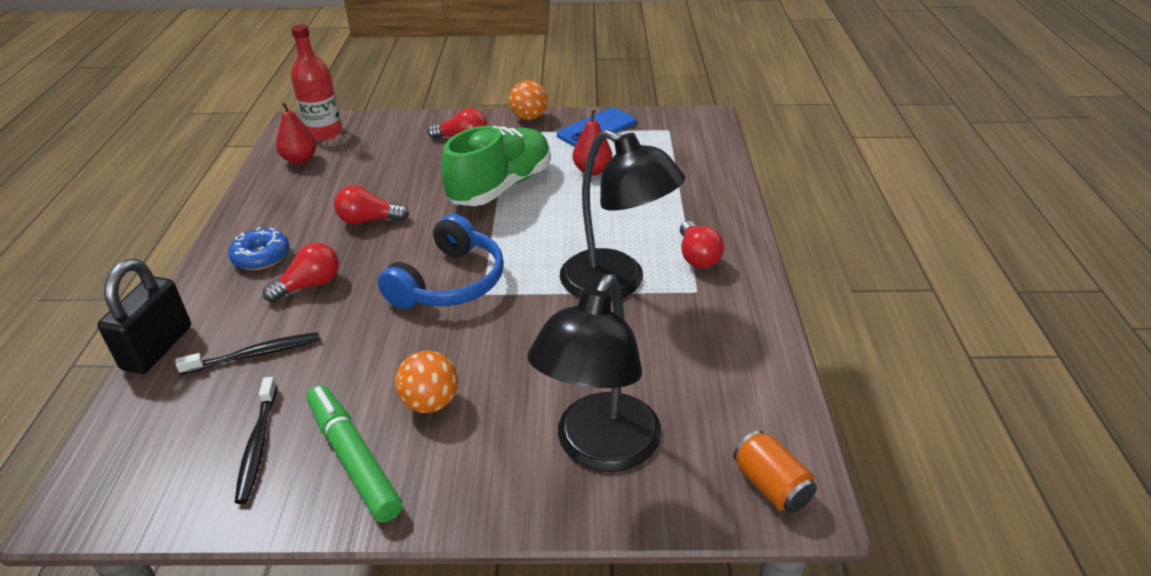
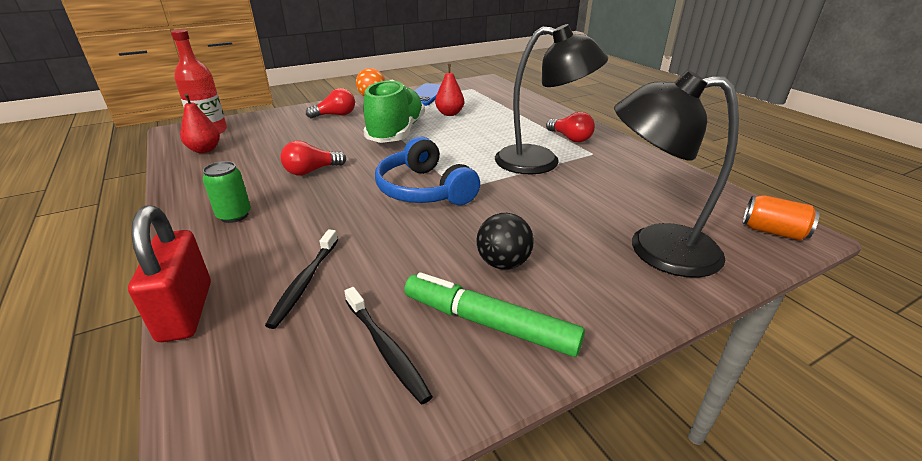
camera: 30 degrees left, 5 degrees down
black padlock [97,259,191,374] -> red padlock [128,205,211,342]
black toothbrush [175,332,320,375] -> black toothbrush turned 150 degrees clockwise [265,229,338,329]
blue donut [228,227,289,270] -> green can [203,161,251,223]
red light bulb [263,243,339,302] -> none
blue headphones [378,214,504,309] -> blue headphones turned 150 degrees clockwise [375,137,480,205]
orange ball [395,350,458,413] -> black ball [477,213,534,270]
black lamp [527,274,662,472] -> black lamp turned 105 degrees clockwise [614,70,739,278]

